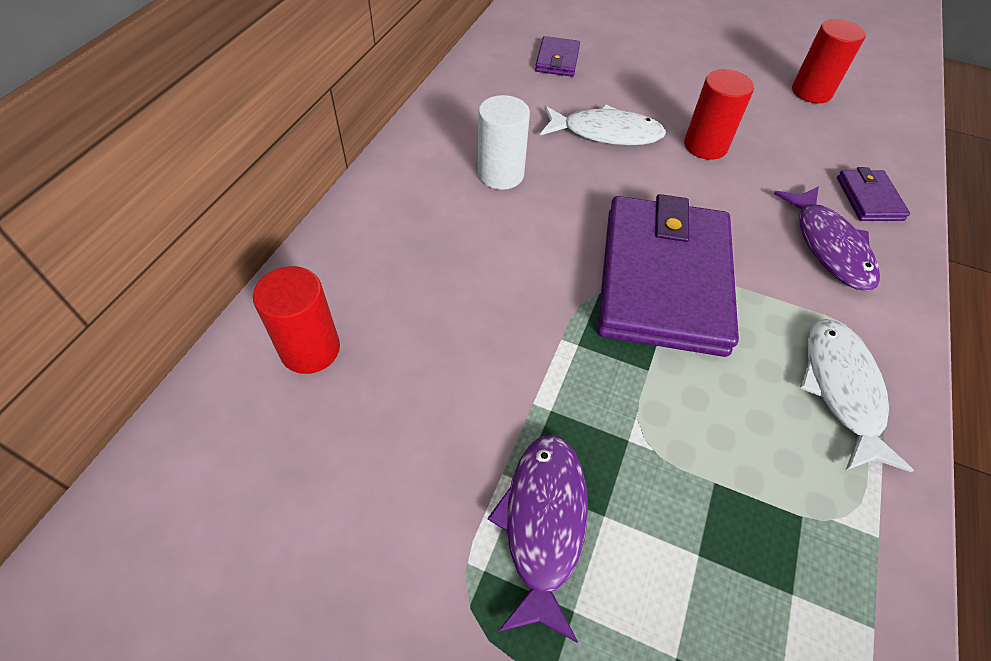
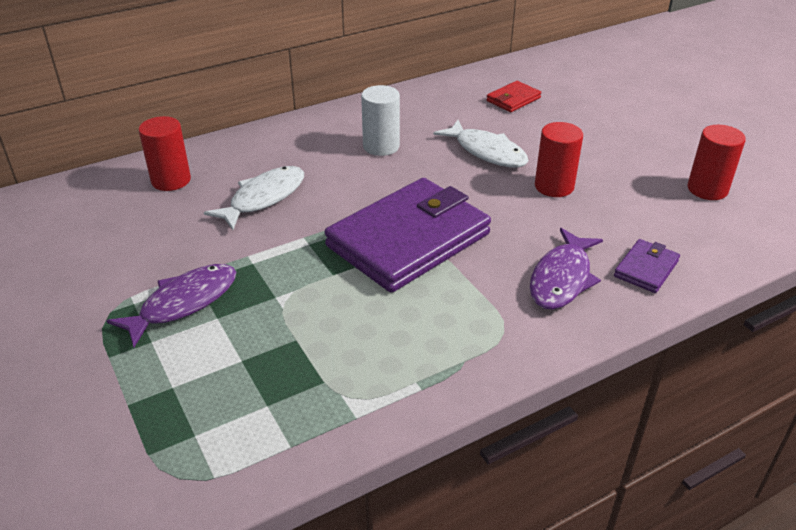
camera: 40 degrees right, 15 degrees down
purple wallet [535,36,580,77] -> red wallet [486,81,541,112]
white fish [800,319,914,472] -> white fish moved to [204,166,304,230]

